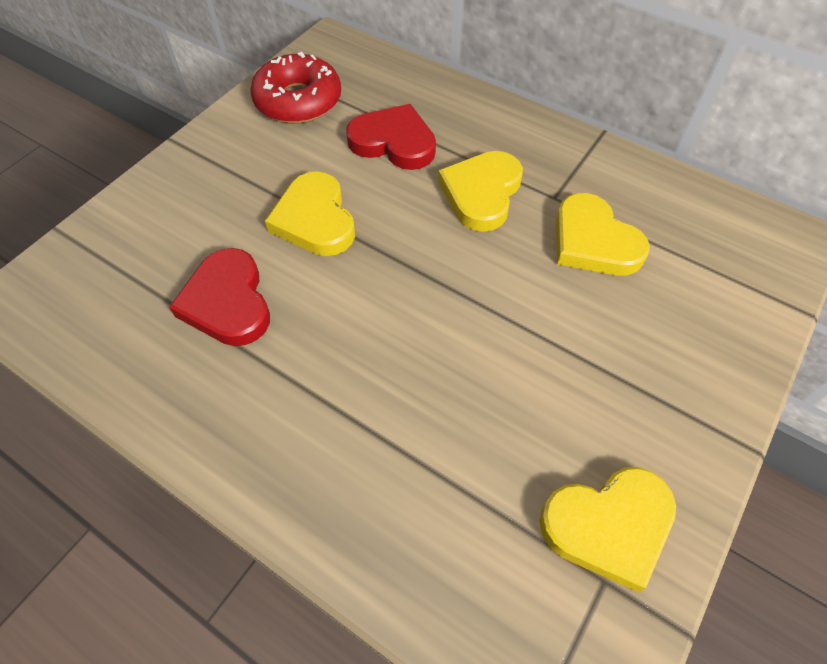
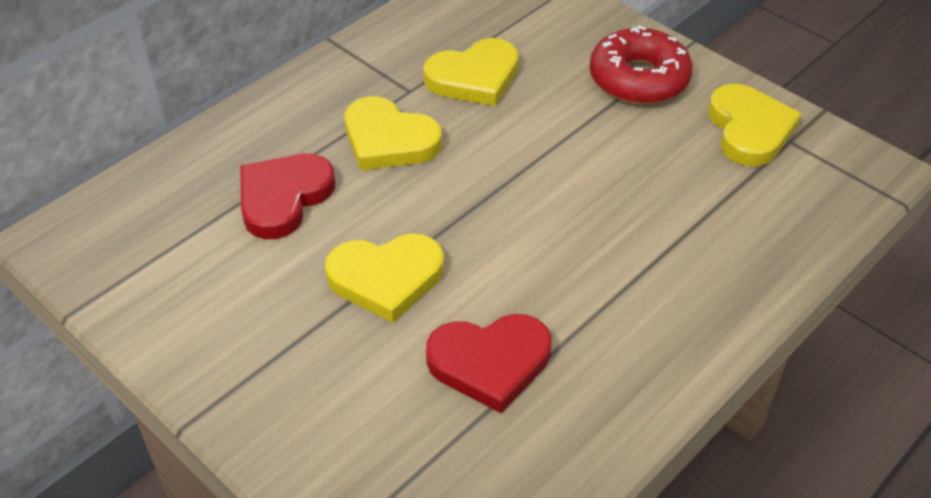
camera: 80 degrees left, 10 degrees down
red donut [250,52,341,124] -> red donut moved to [589,25,693,105]

